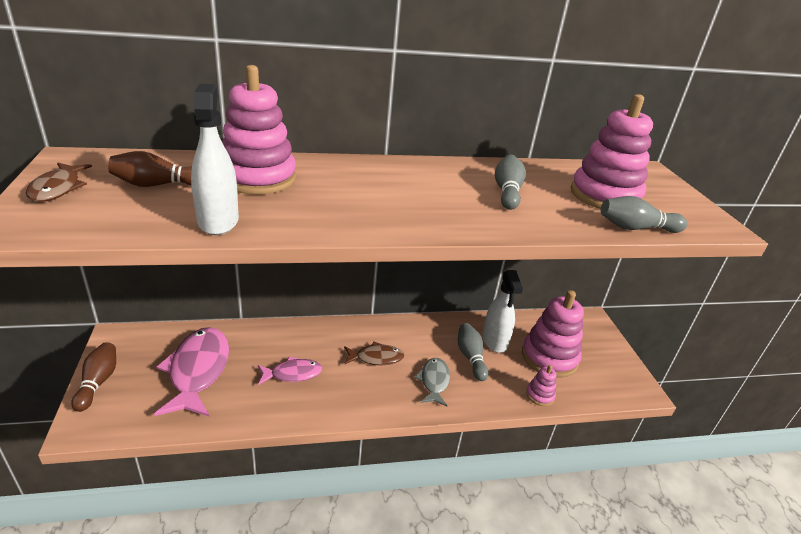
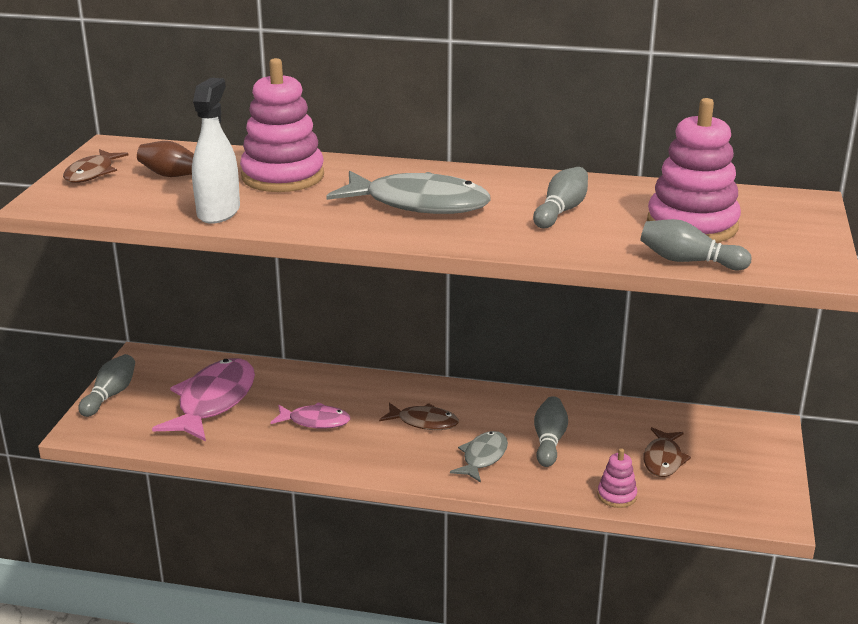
camera: 25 degrees right, 5 degrees down
brown bowling pin [71,342,116,412] -> grey bowling pin [78,354,135,417]
white spray bottle [483,270,523,353] -> none
pink stacking toy [522,290,584,378] -> brown fish [643,427,691,477]
none -> grey fish [327,171,491,214]

